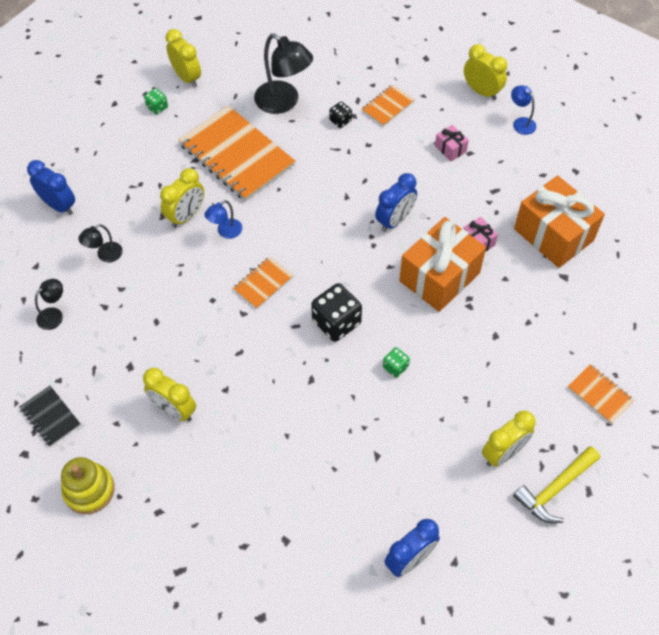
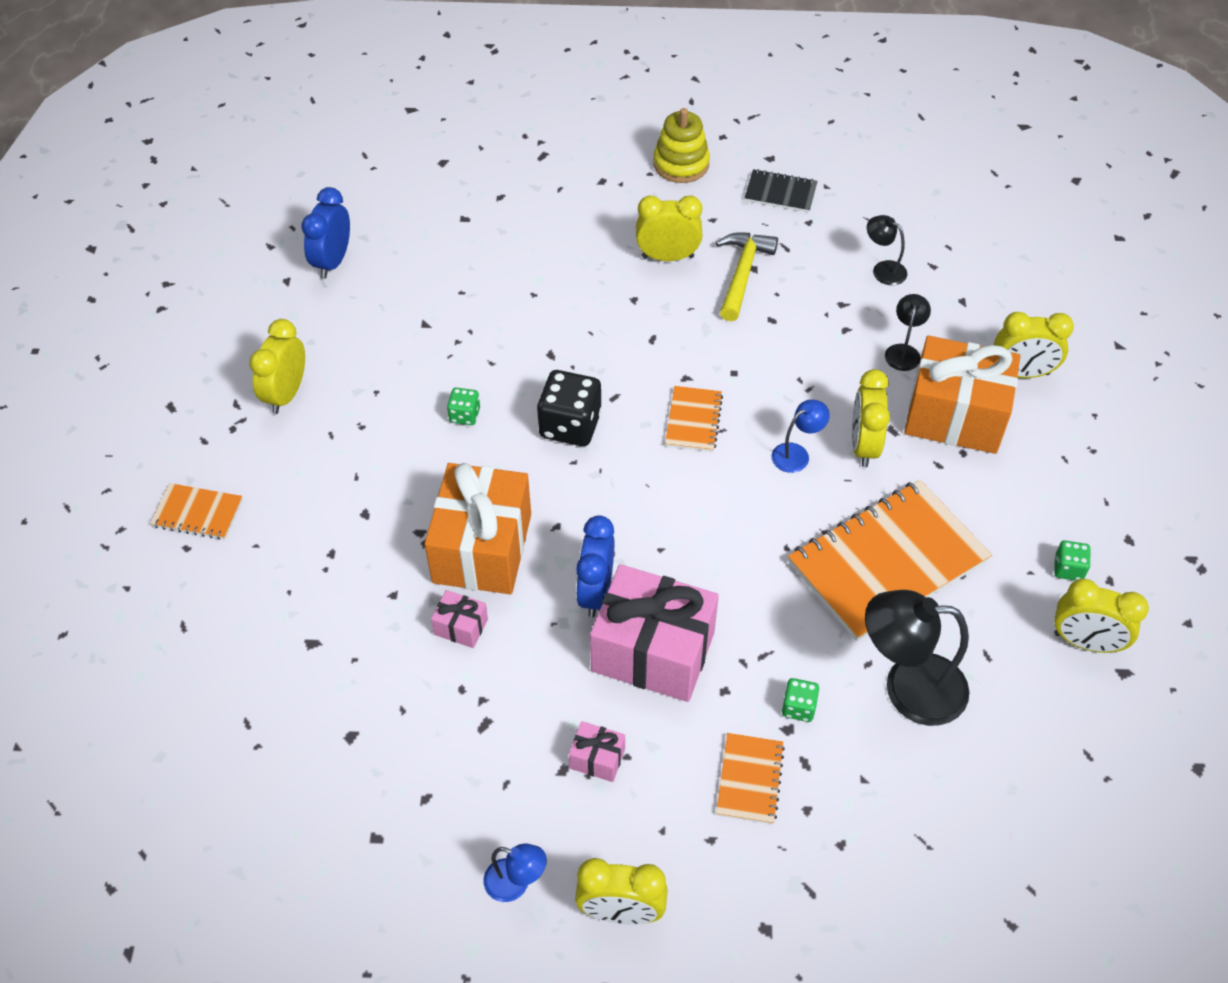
camera: 145 degrees right, 5 degrees down
blue clock [27,160,75,215] -> yellow clock [994,312,1074,378]
black lamp [35,279,63,330] -> black lamp turned 120 degrees clockwise [867,215,907,285]
orange notebook [178,105,295,201] -> orange notebook turned 45 degrees counterclockwise [788,480,992,641]
blue lamp [204,200,242,239] -> blue lamp turned 45 degrees clockwise [772,400,830,473]
black dice [330,101,352,128] -> green dice [782,678,819,722]
yellow hammer [513,446,600,523] -> yellow hammer moved to [716,232,778,321]
orange gift [514,175,605,268] -> orange gift moved to [904,336,1020,454]
none -> pink gift [590,564,719,702]

